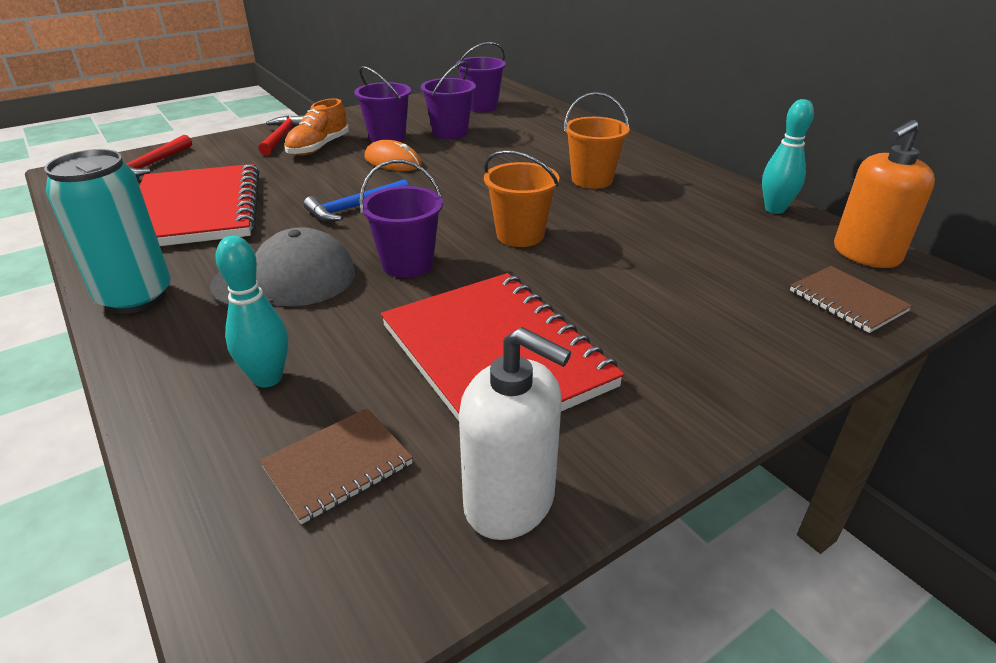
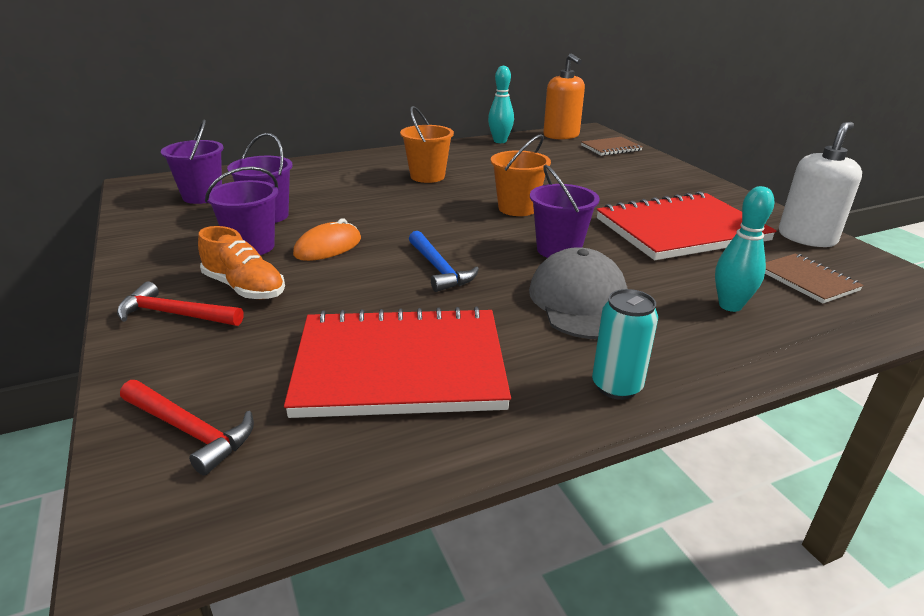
camera: 80 degrees left, 5 degrees down
turquoise can [44,149,171,314] -> turquoise can [592,289,658,400], size x0.63

